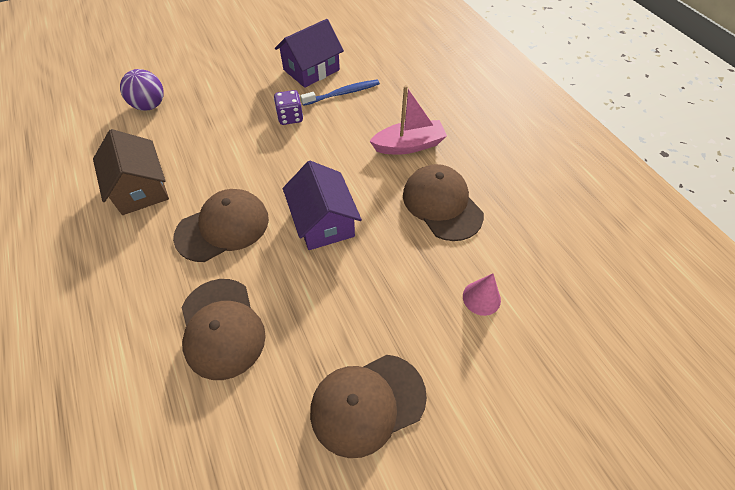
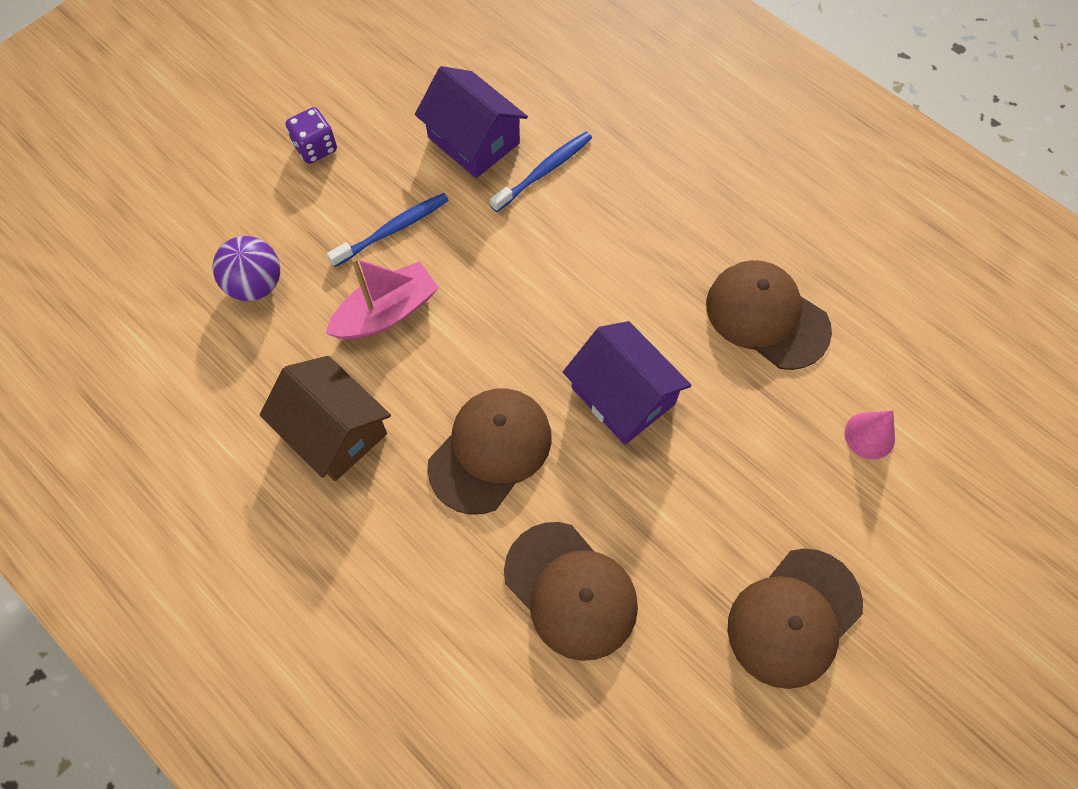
camera: 20 degrees left, 10 degrees up
purple dice [274,90,303,125] -> purple dice moved to [286,107,337,164]
purple house [275,19,344,88] -> purple house turned 75 degrees counterclockwise [415,66,528,178]
pink boat [370,85,447,155] -> pink boat moved to [326,257,439,340]
none -> blue toothbrush [327,193,449,267]

